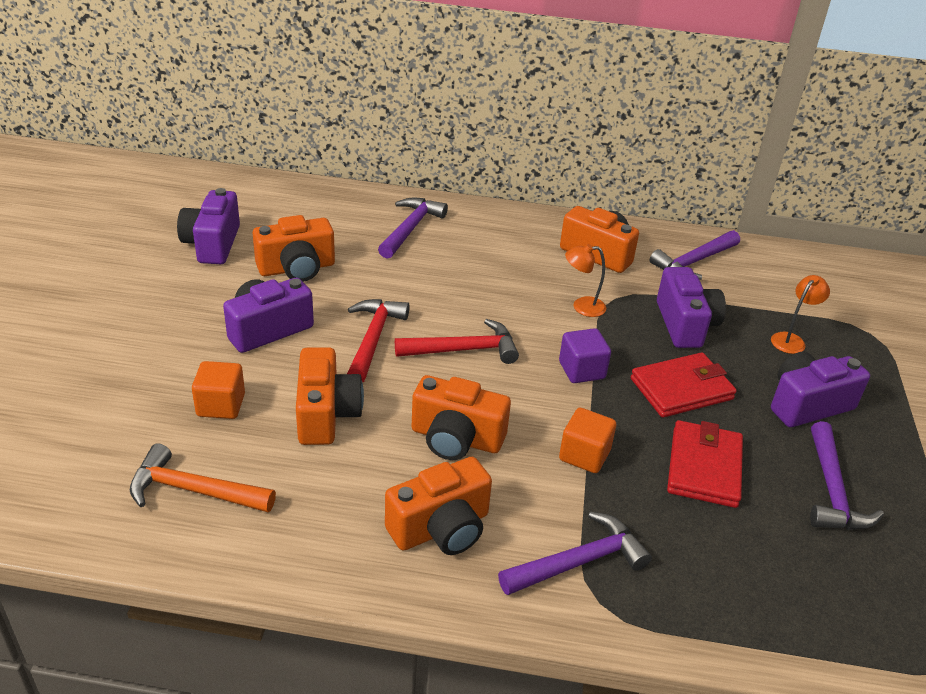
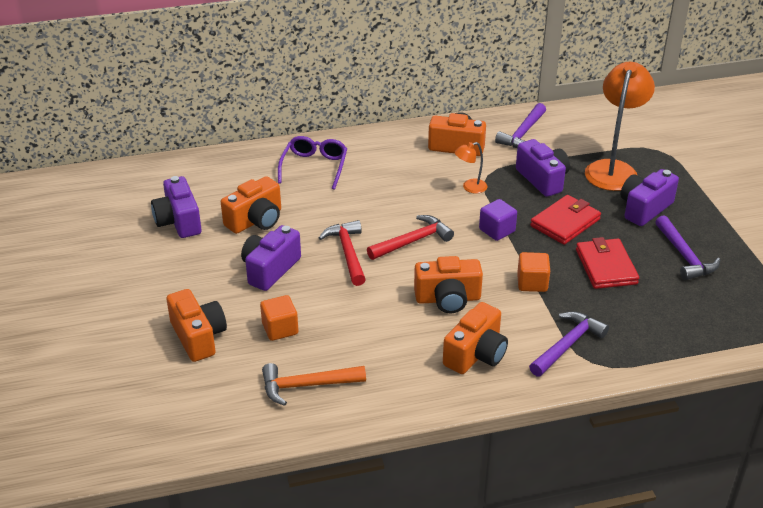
camera: 20 degrees left, 0 degrees up
orange camera [296,347,364,445] -> orange camera moved to [166,289,227,362]
purple hammer [378,198,448,259] -> purple glasses [278,136,347,190]
orange lamp [771,275,830,354] -> orange lamp [585,62,655,191], size x2.19

